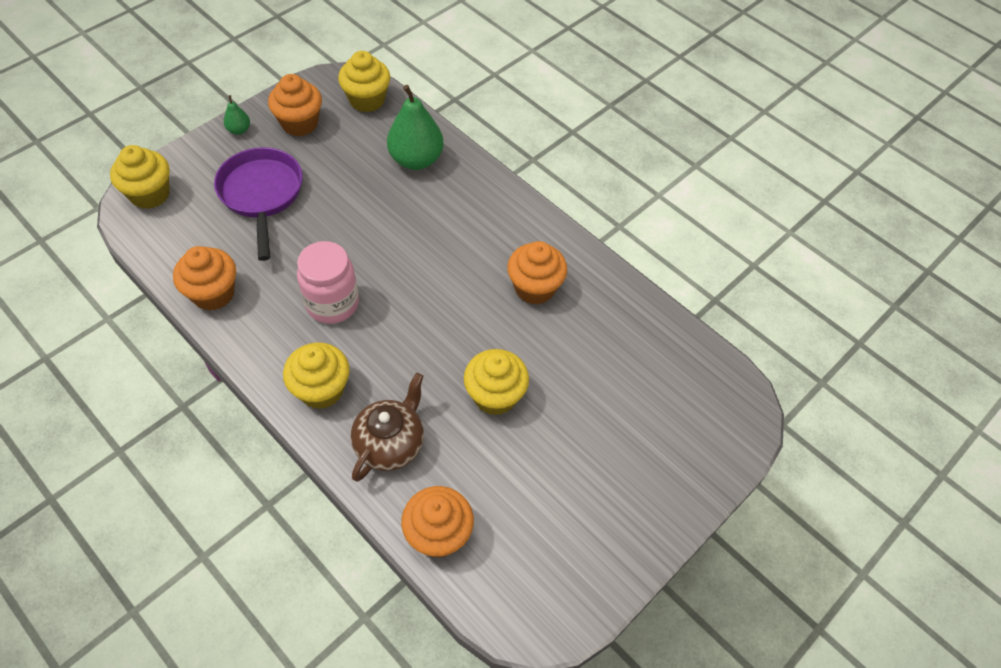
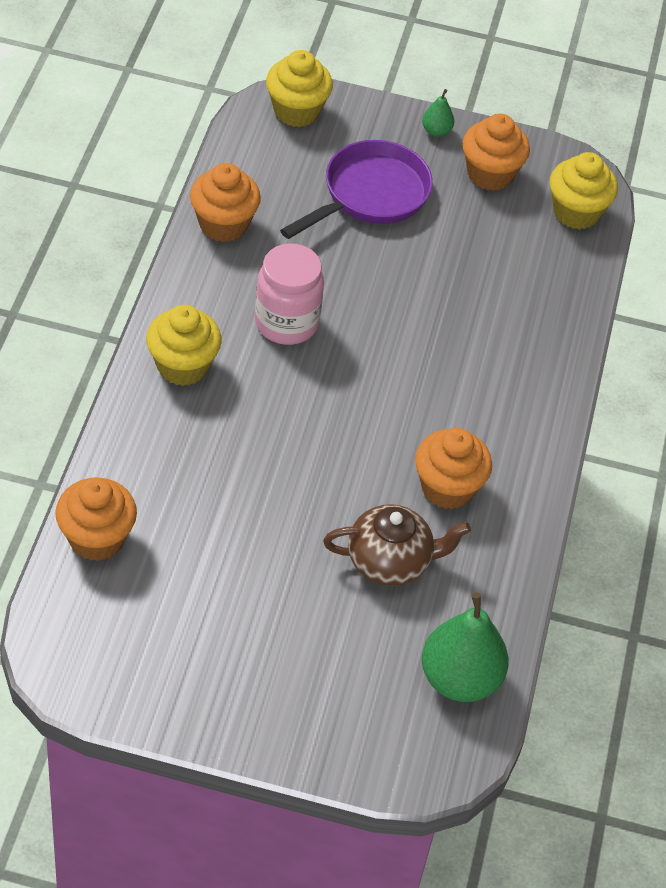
camera: 55 degrees right, 5 degrees down
brown teapot [351,373,424,482] -> brown teapot moved to [323,504,471,586]
green pear [387,85,444,170] -> green pear moved to [422,592,509,702]
yellow cupcake [464,349,529,415] -> none

